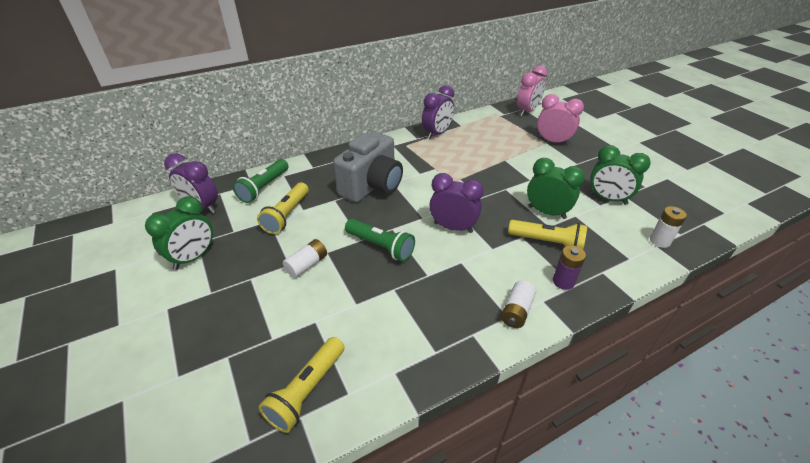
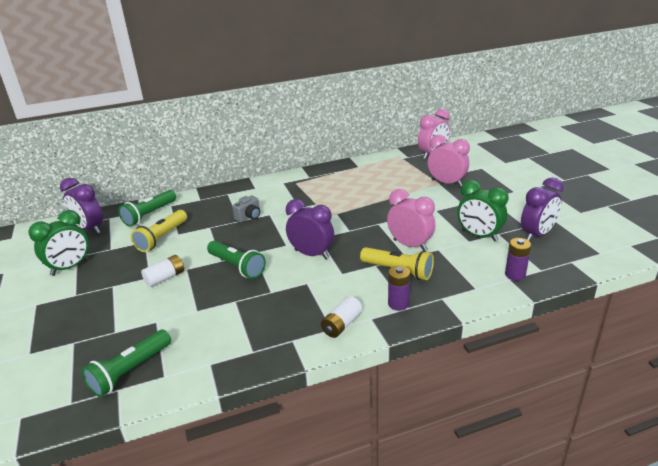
camera: 10 degrees right, 10 degrees down
yellow flashlight [259,337,345,433] -> green flashlight [82,330,171,397]
grey camera [333,132,403,203] -> grey camera [232,195,260,222], size x0.42
purple clock [422,85,454,139] -> purple clock moved to [521,177,564,242]
green clock [527,158,585,219] -> pink clock [387,189,435,251]
white battery [650,206,687,248] -> purple battery [505,238,531,281]

